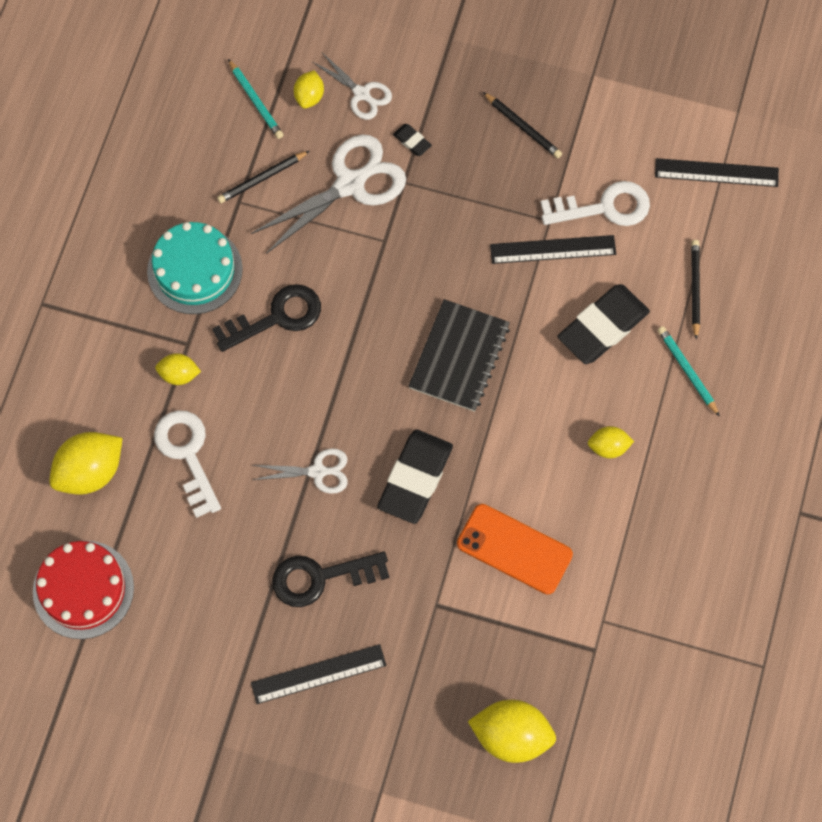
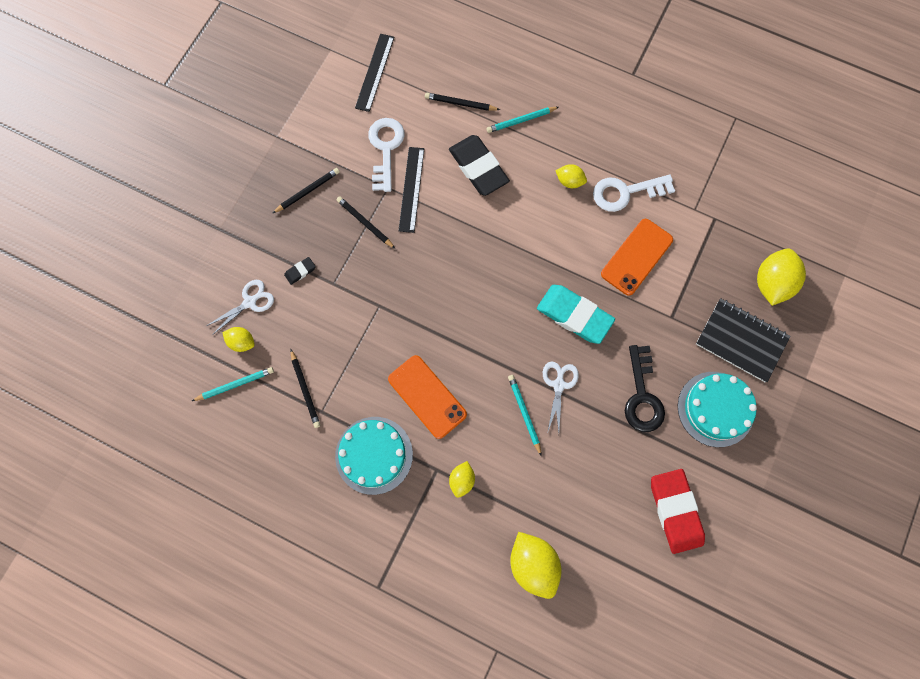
camera: 80 degrees left, 5 degrees up
red cake [33,541,134,639] -> none
white key [154,410,221,518] -> white key moved to [593,174,675,212]
black key [212,284,321,352] -> orange phone [388,355,467,439]
white scissors [251,134,406,254] -> none
black ruler [251,644,386,704] -> turquoise cake [678,372,757,447]
black eraser [377,429,453,524] -> turquoise eraser [537,285,615,344]
black notebook [408,299,510,412] -> black notebook moved to [696,298,791,382]
yellow lemon [588,426,634,458] -> yellow lemon turned 75 degrees counterclockwise [555,164,587,188]
none -> black pencil [336,196,395,249]
none -> turquoise pencil [508,375,542,456]
none -> red eraser [651,469,705,554]

